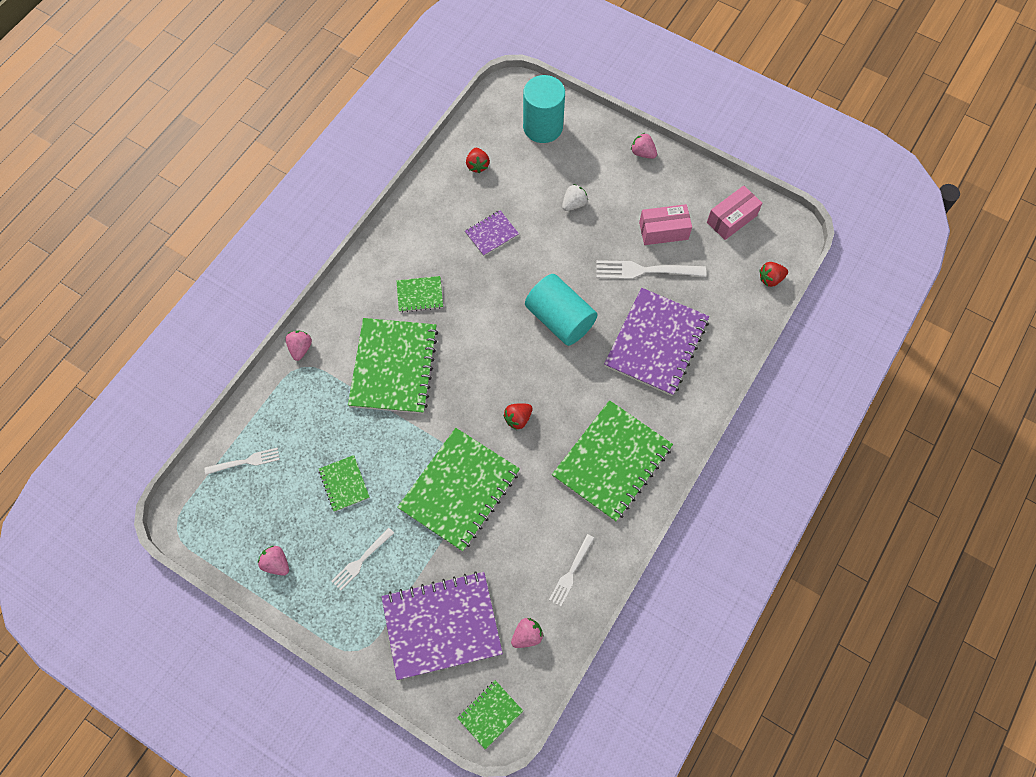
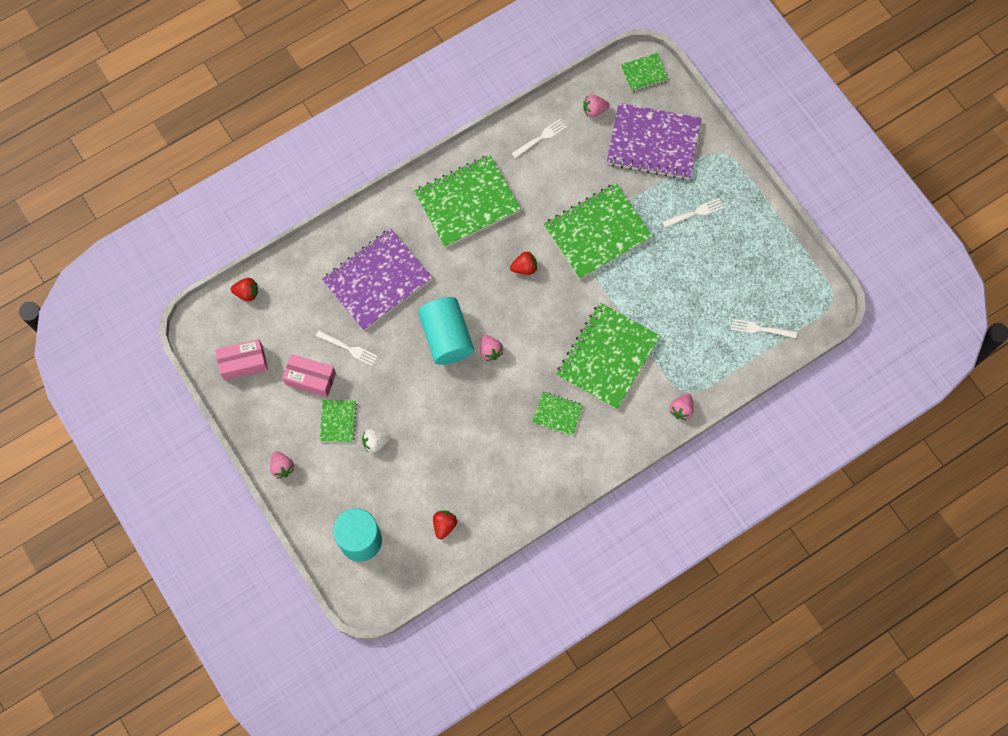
camera: 155 degrees left, 5 degrees up
pink strawberry [258,546,289,576] -> pink strawberry moved to [480,335,503,361]
green notebook [319,455,370,512] -> green notebook moved to [319,400,357,443]
purple notebook [465,210,519,256] -> none
white fork [596,260,706,279] -> white fork [316,330,378,366], size x0.62

